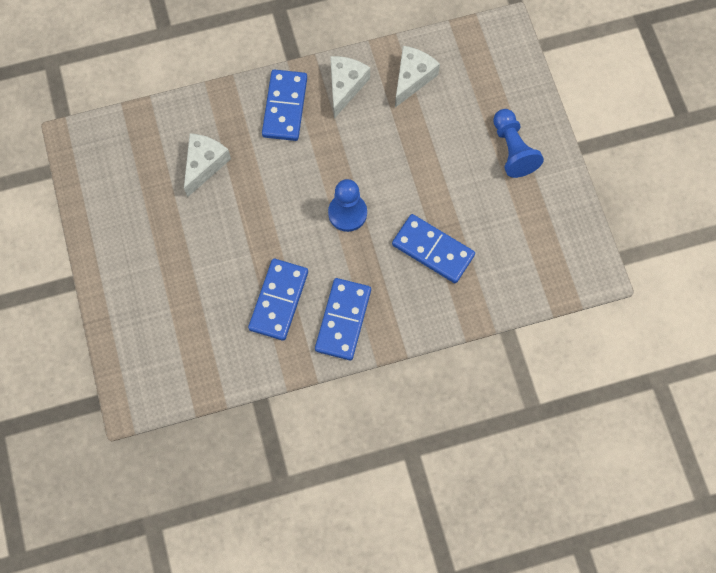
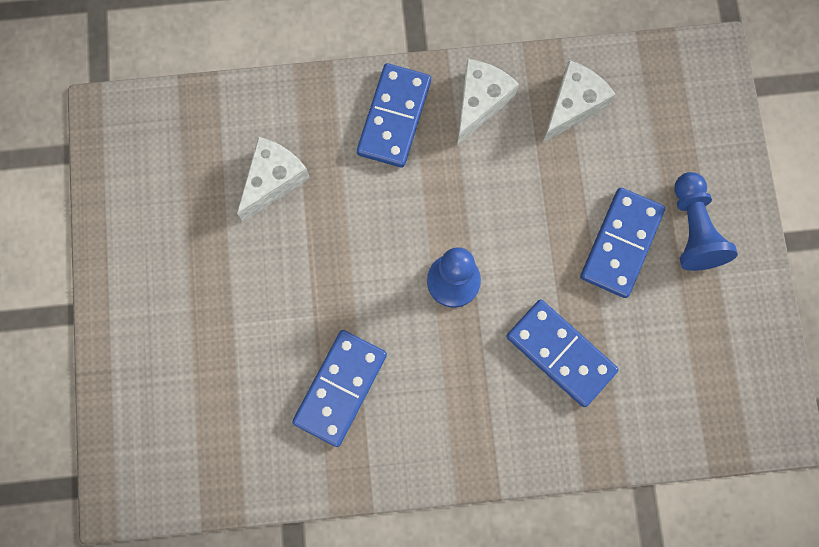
camera: 10 degrees right, 5 degrees up
blue domino [315,278,371,360] -> blue domino moved to [580,188,665,298]

